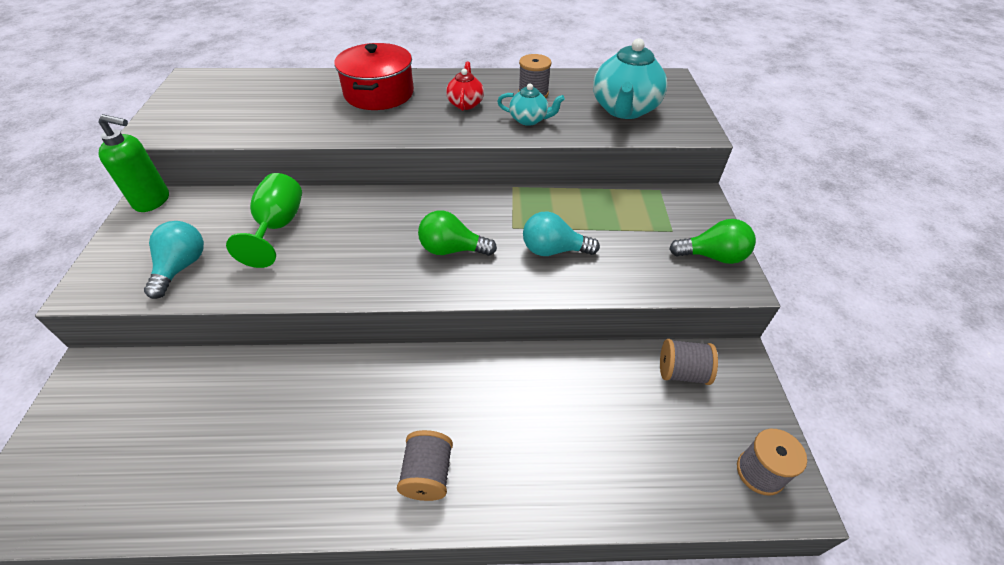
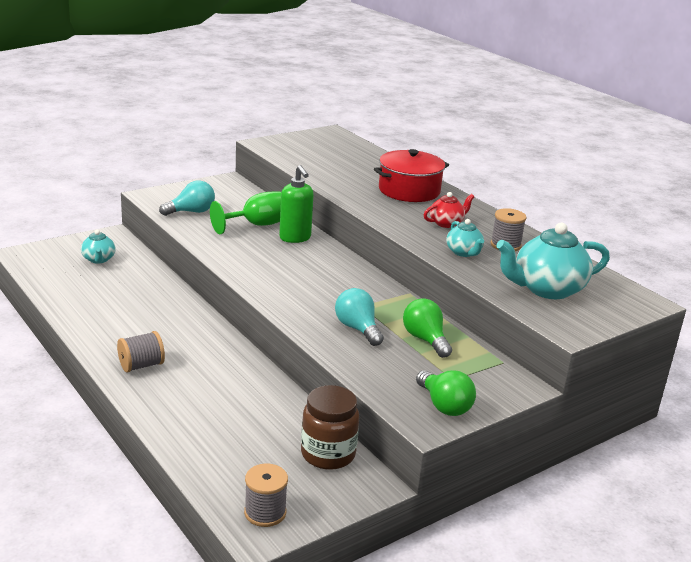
camera: 55 degrees right, 20 degrees down
green soap dispenser [98,114,169,212] -> green soap dispenser moved to [279,165,314,243]
green light bulb [418,210,497,256] -> green light bulb moved to [403,298,452,358]
grey spool [660,339,718,385] -> brown jar [301,385,359,470]
none -> turquoise teapot [81,230,116,264]

